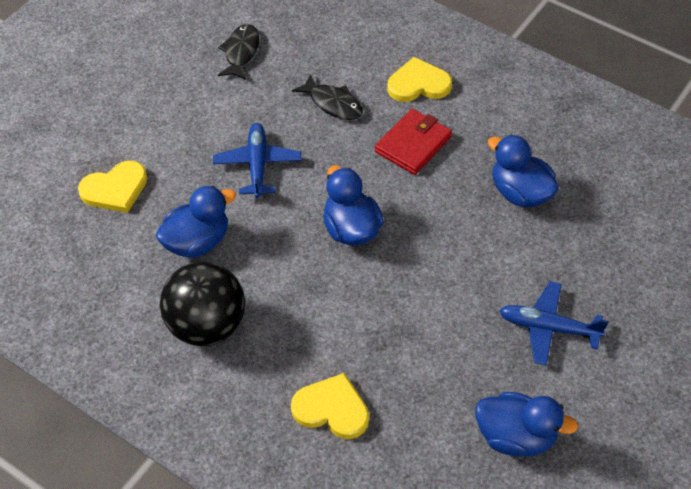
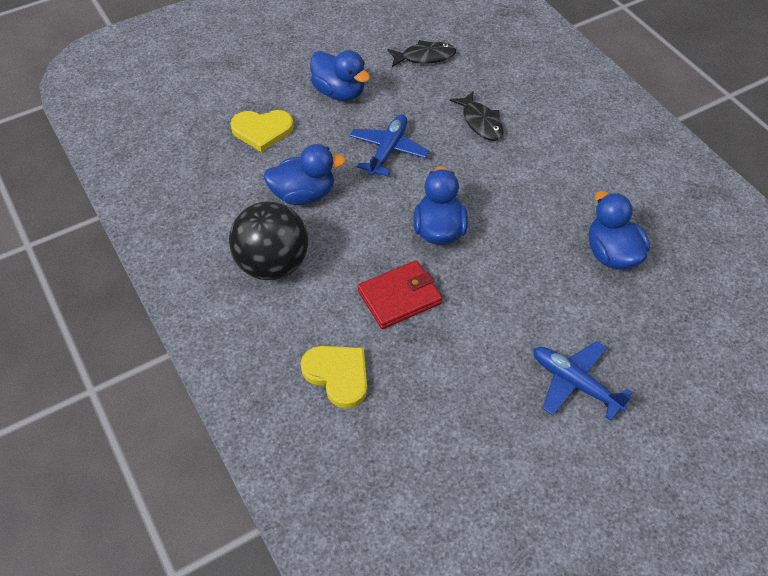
camera: 25 degrees right, 0 degrees up
black fish [218,24,260,80] -> black fish turned 45 degrees clockwise [388,40,456,67]
red wallet [375,109,452,175] -> red wallet moved to [358,260,442,329]
yellow heart [387,57,452,102] -> none
blue duck [475,392,578,457] -> blue duck moved to [310,50,370,101]

